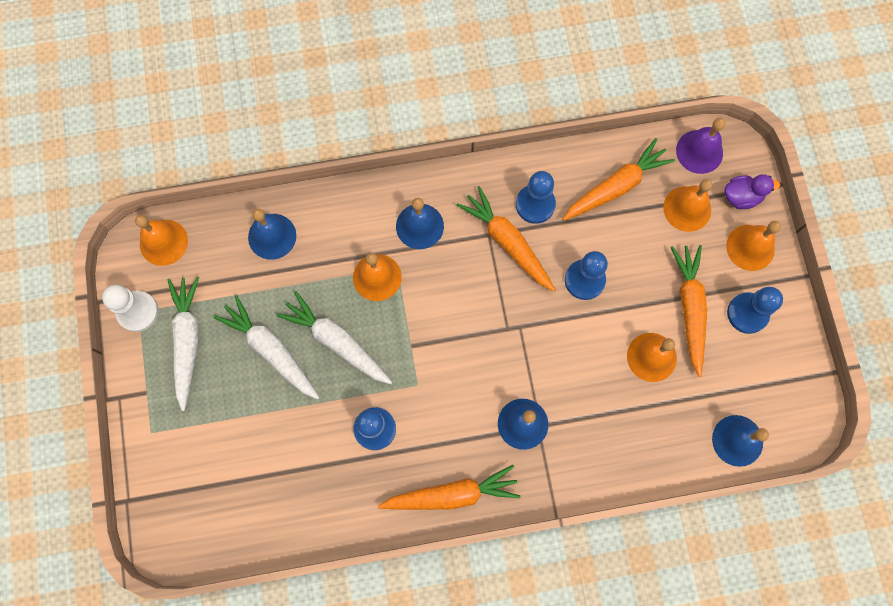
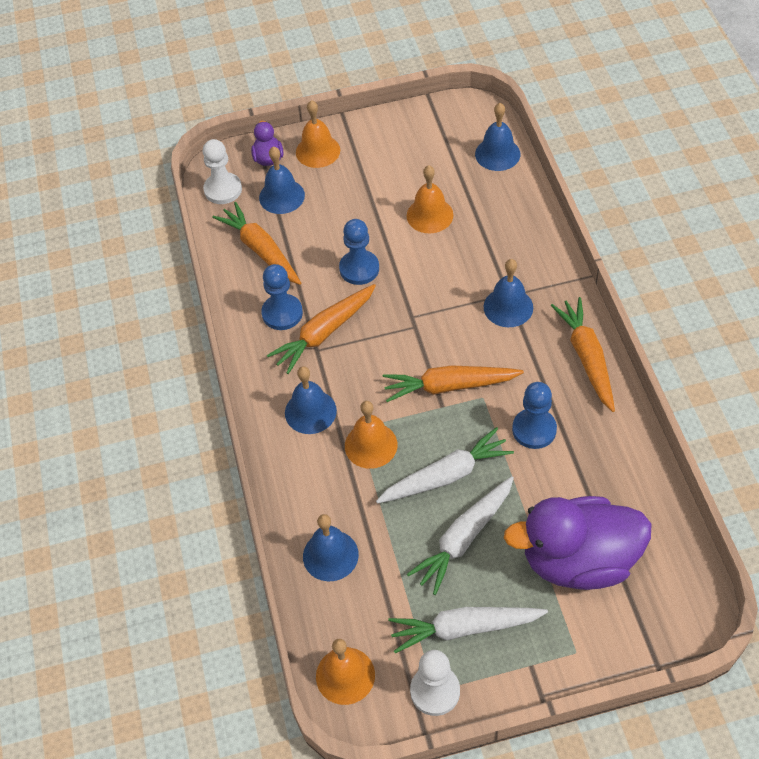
camera: 90 degrees left, 20 degrees down
white carrot [276,291,392,384] -> white carrot turned 150 degrees counterclockwise [376,427,514,504]
orange bell [663,179,712,232] -> blue bell [259,146,305,214]
orange carrot [671,245,707,377] -> orange carrot moved to [383,365,524,402]
purple bell [676,118,725,174] -> white pawn [203,139,242,204]
blue pawn [727,287,783,334] -> none
none -> purple duck [504,496,652,590]

